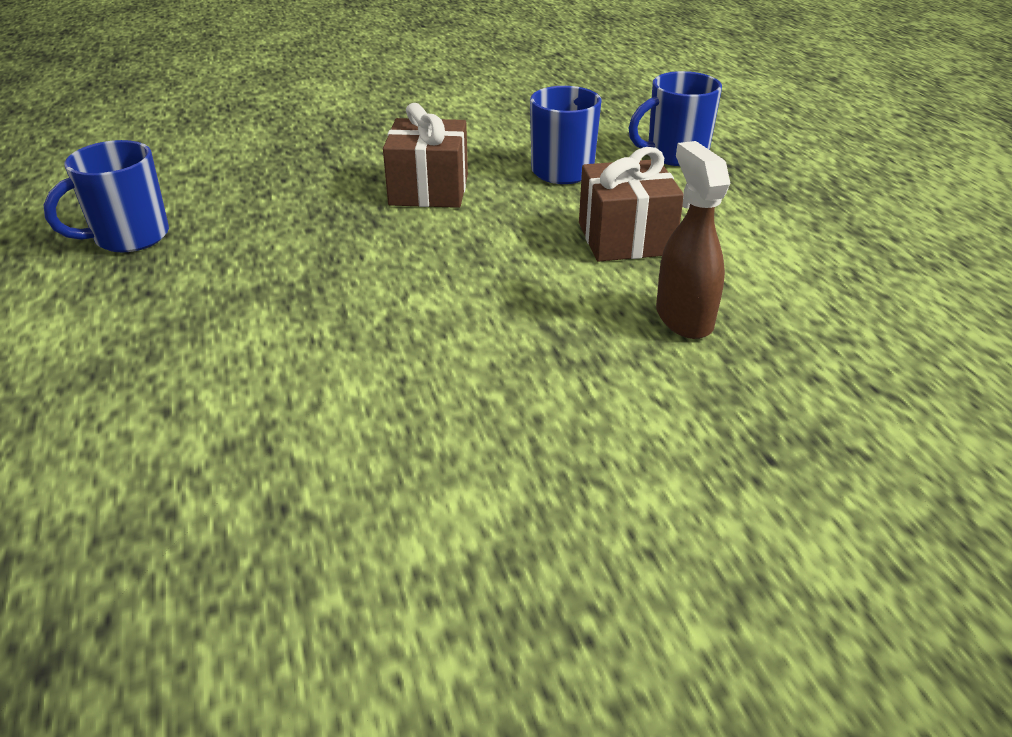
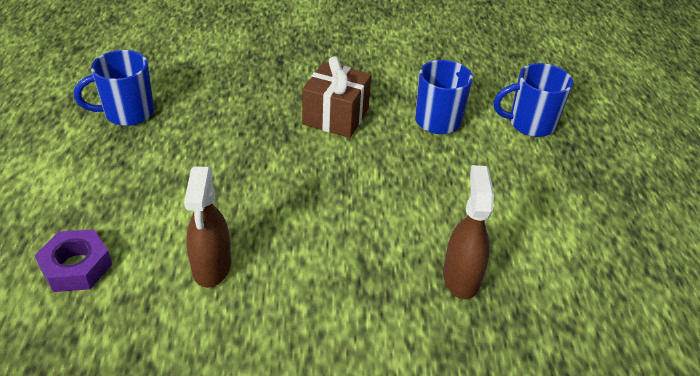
camera: 15 degrees right, 5 degrees up
brown gift [579,147,683,262] -> none
none -> purple nut [35,229,112,292]
none -> brown spray bottle [184,166,231,288]

